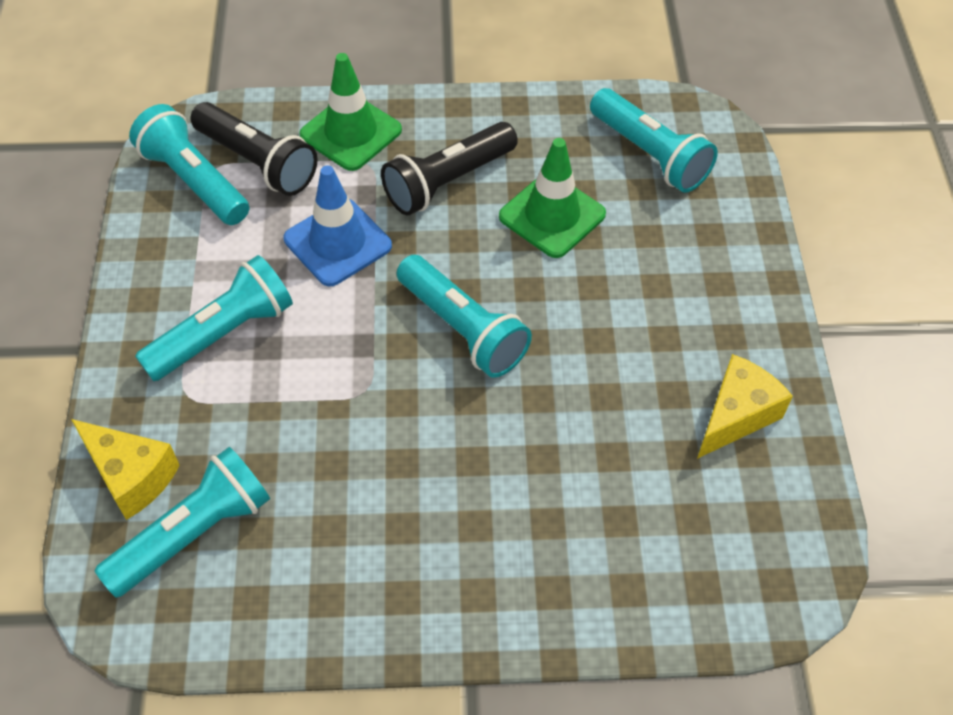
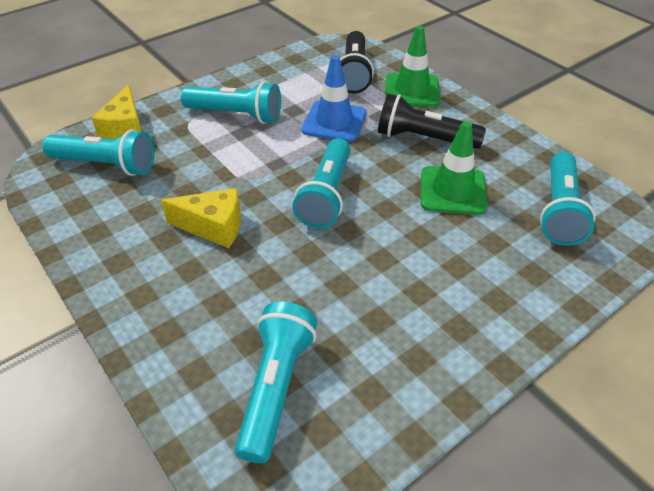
camera: 55 degrees right, 10 degrees down
turquoise flashlight [129,104,249,225] -> turquoise flashlight moved to [235,301,317,463]
yellow cheese [697,354,793,459] -> yellow cheese moved to [161,188,241,248]

